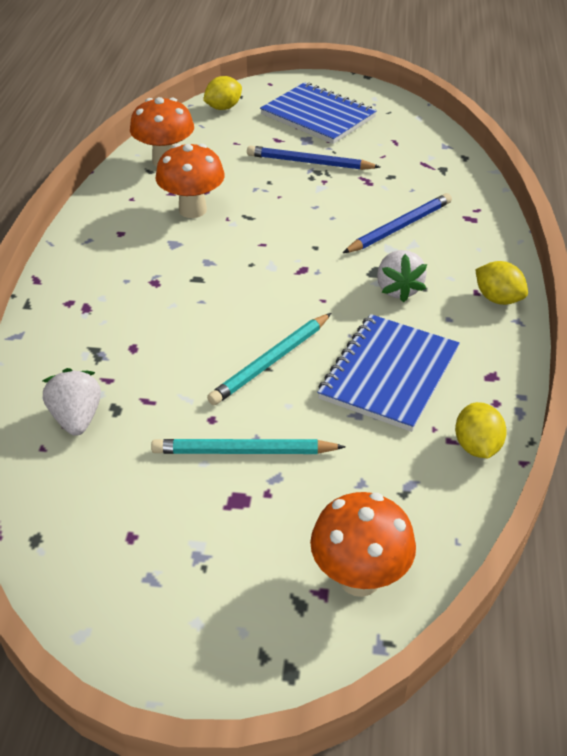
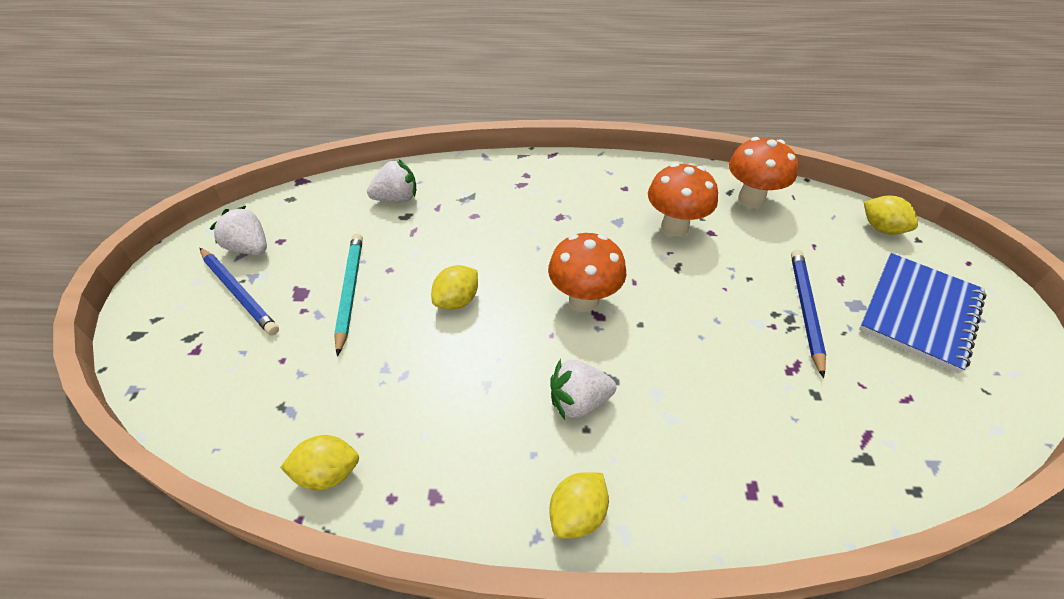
camera: 85 degrees right, 5 degrees up
turquoise pencil [207,313,331,405] -> yellow lemon [431,265,478,309]
orange mushroom [310,492,416,597] -> orange mushroom moved to [548,233,626,312]
blue notebook [318,314,460,432] -> none
blue pencil [343,193,452,253] -> blue pencil moved to [200,248,279,336]
none -> white strawberry [210,206,267,255]

